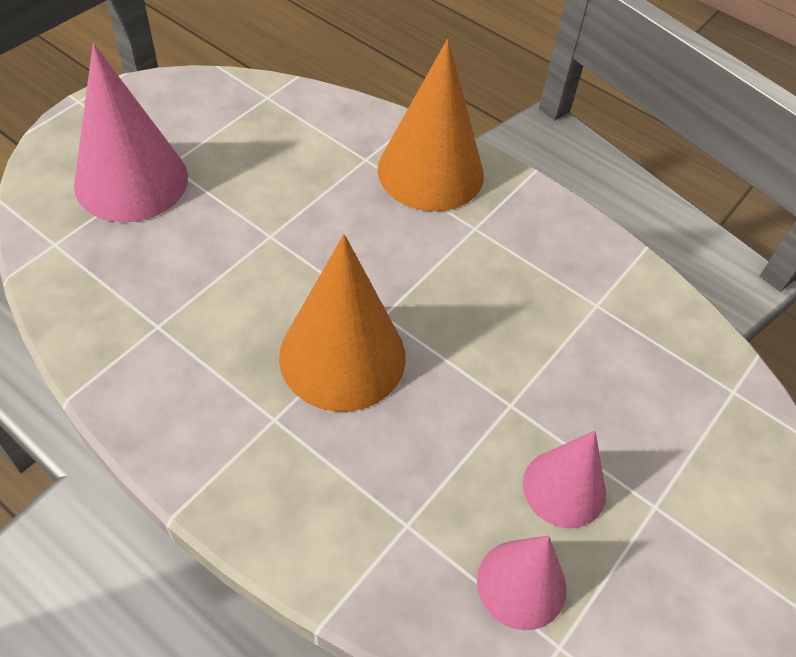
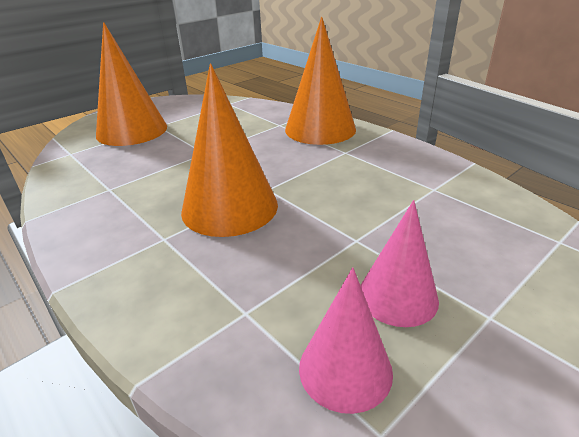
camera: 15 degrees right, 20 degrees down
pink cone [74,44,188,222] -> orange cone [96,22,167,146]

